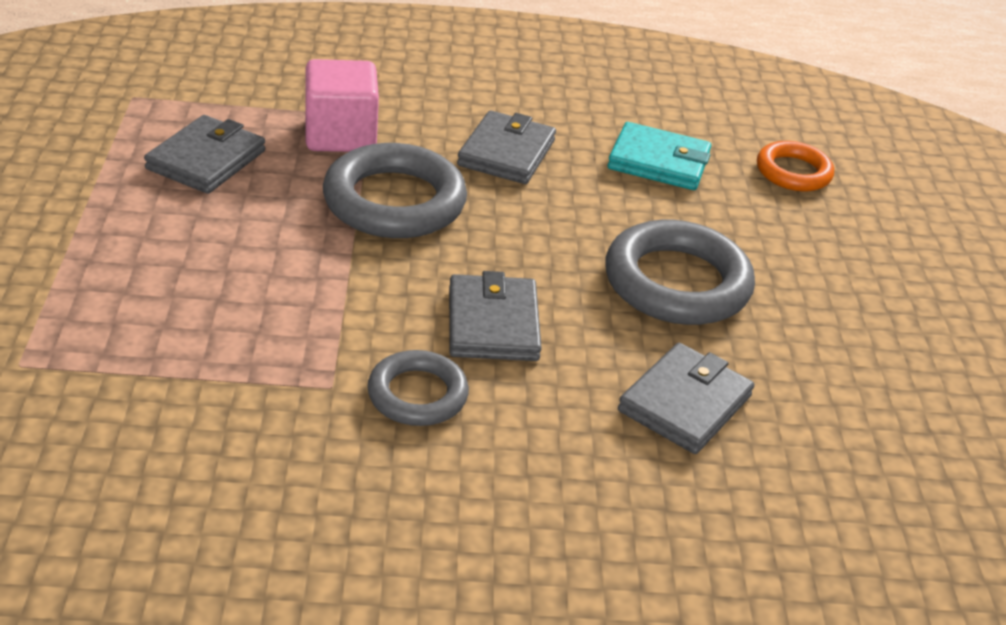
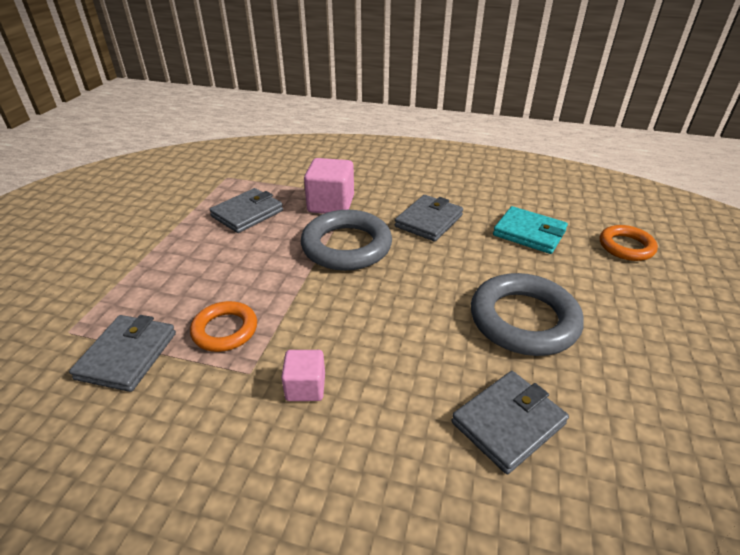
camera: 20 degrees right, 0 degrees up
grey ring [367,350,469,426] -> pink cube [281,350,325,401]
grey wallet [449,271,542,361] -> grey wallet moved to [69,315,176,392]
none -> orange ring [190,301,257,352]

